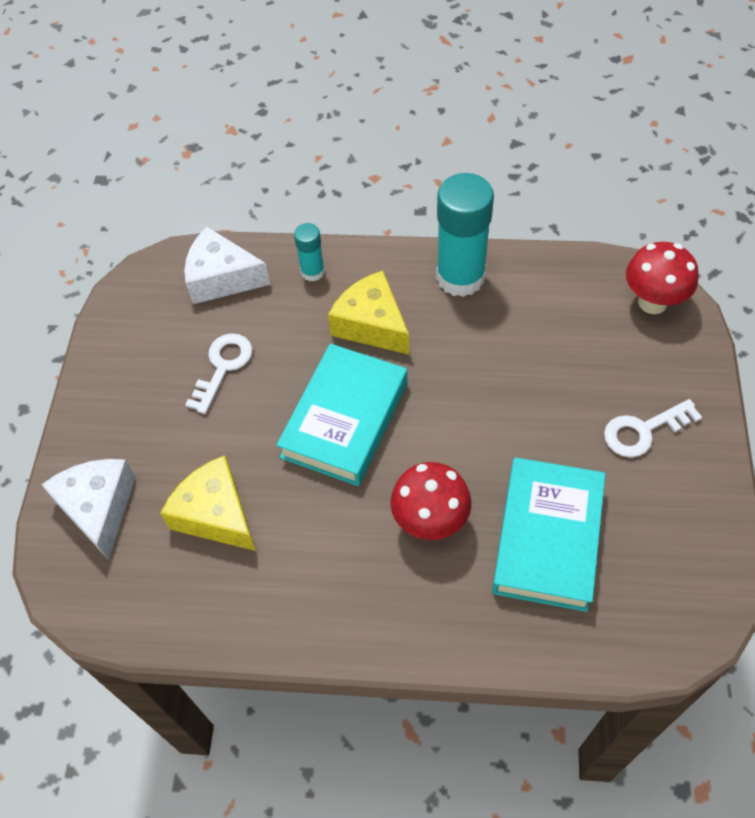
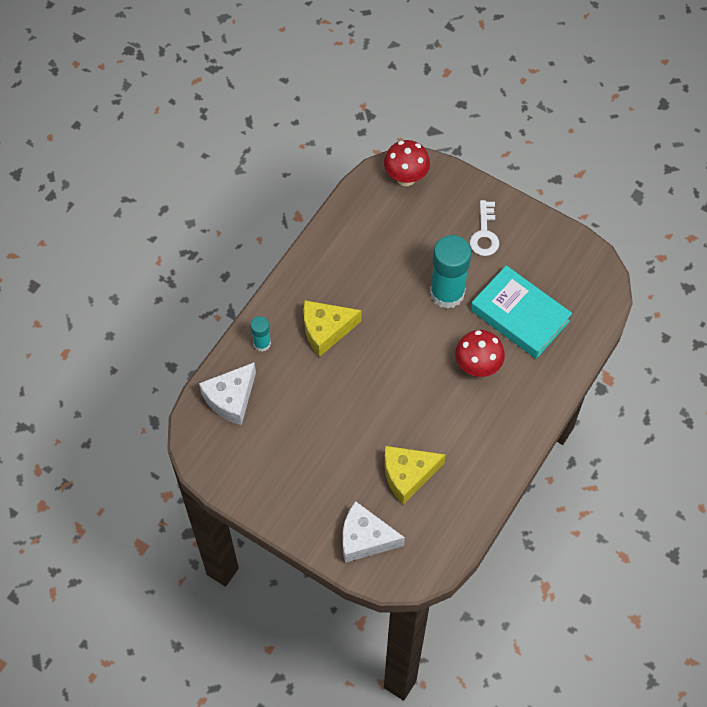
camera: 65 degrees left, 5 degrees up
white key [185,333,252,414] -> none
turquoise book [276,344,407,486] -> none
turquoise glue stick [436,173,494,297] -> turquoise glue stick moved to [430,235,472,309]

